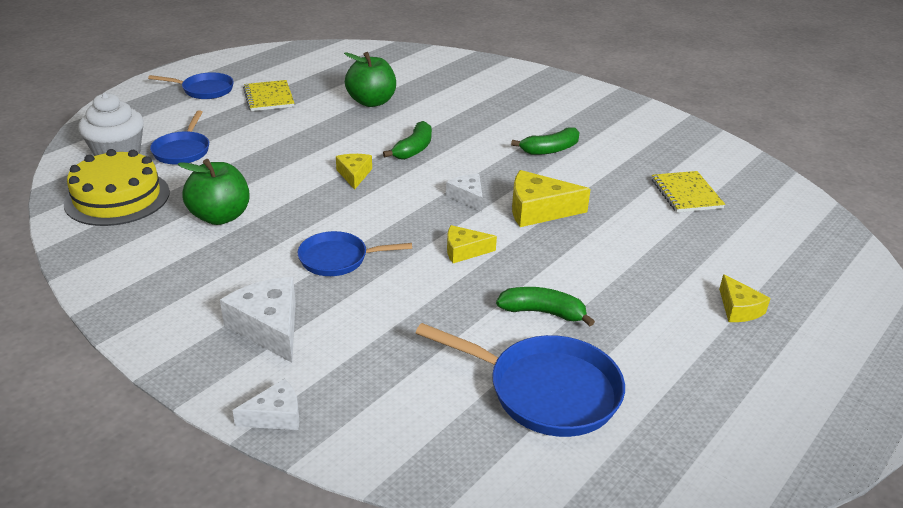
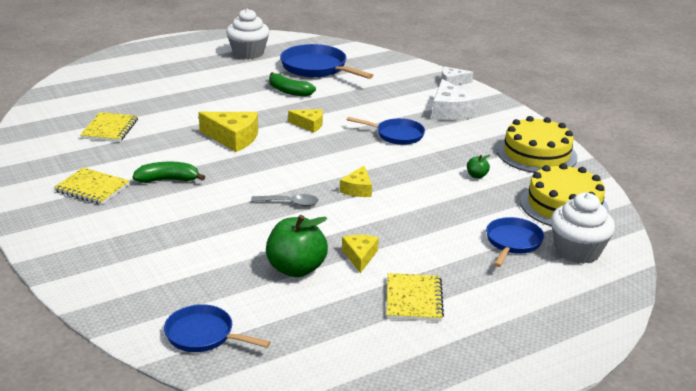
camera: 160 degrees left, 5 degrees down
blue pan [148,72,234,99] -> blue pan moved to [164,304,271,352]
green apple [177,159,250,225] -> green apple [467,155,491,179], size x0.44
green banana [383,121,432,160] -> grey spoon [251,194,319,206]
white cheese [446,174,483,212] -> none
yellow cheese [719,274,771,322] -> yellow cheese moved to [342,235,379,273]
none -> yellow notebook [54,168,130,205]
none -> white cupcake [226,9,270,59]
none -> yellow cake [497,116,578,173]

